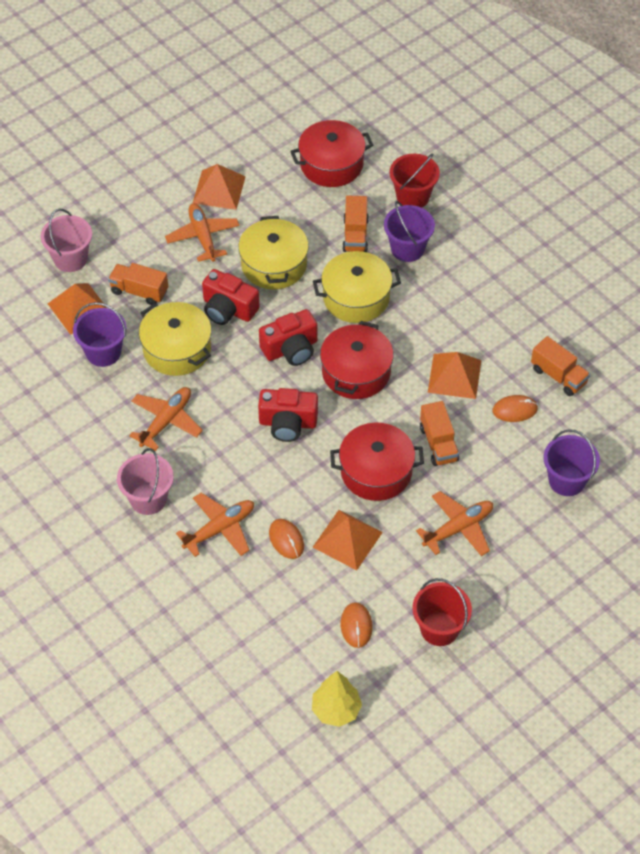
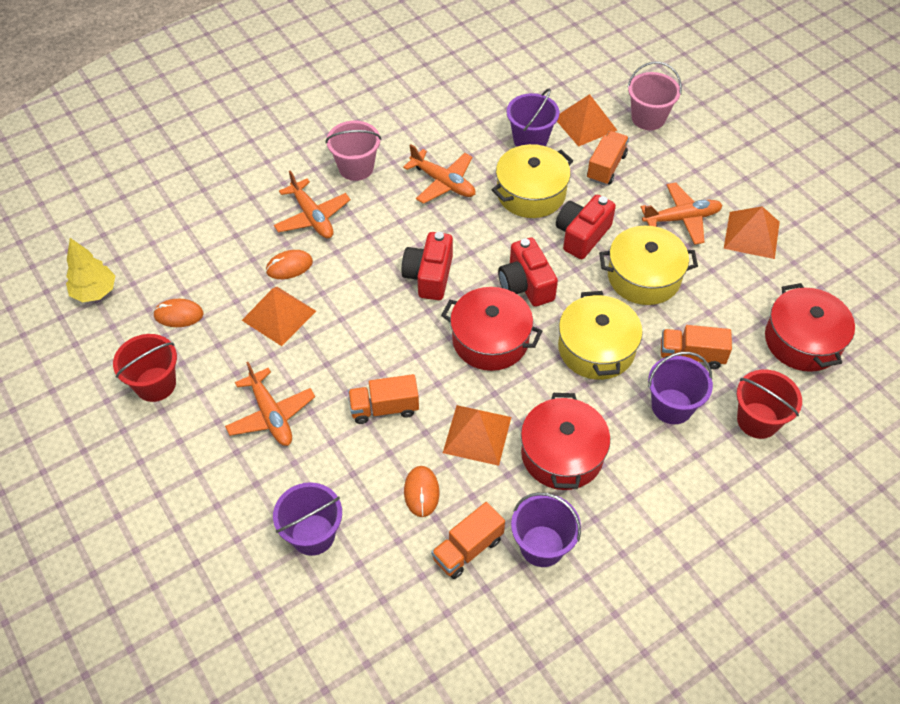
camera: 95 degrees right, 0 degrees up
red pot [330,423,424,501] -> red pot moved to [521,393,610,490]
none -> purple bucket [511,492,581,567]

